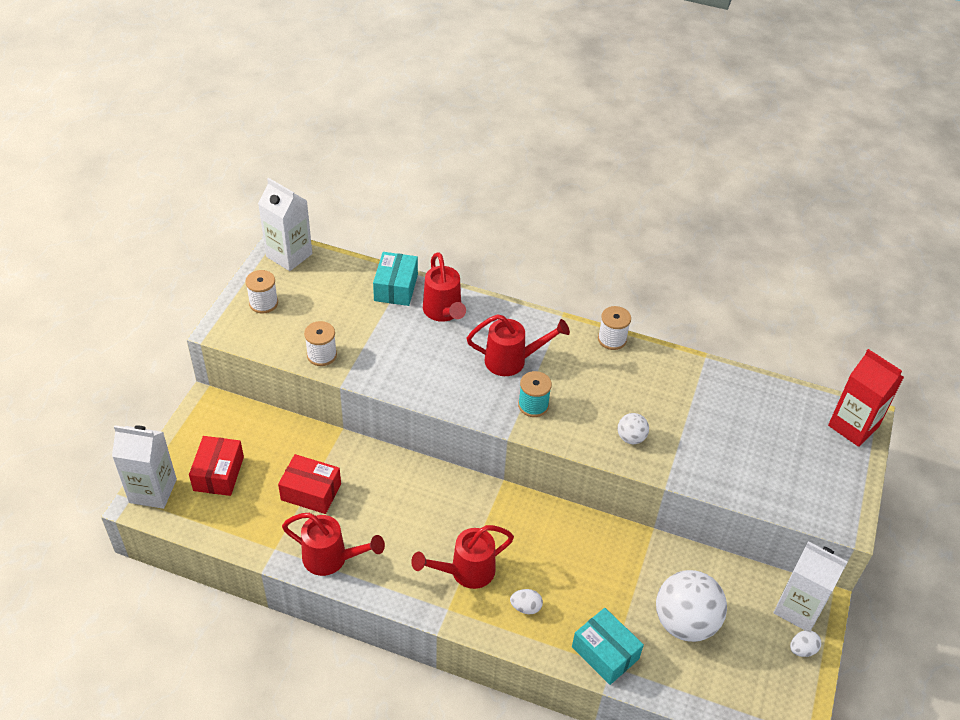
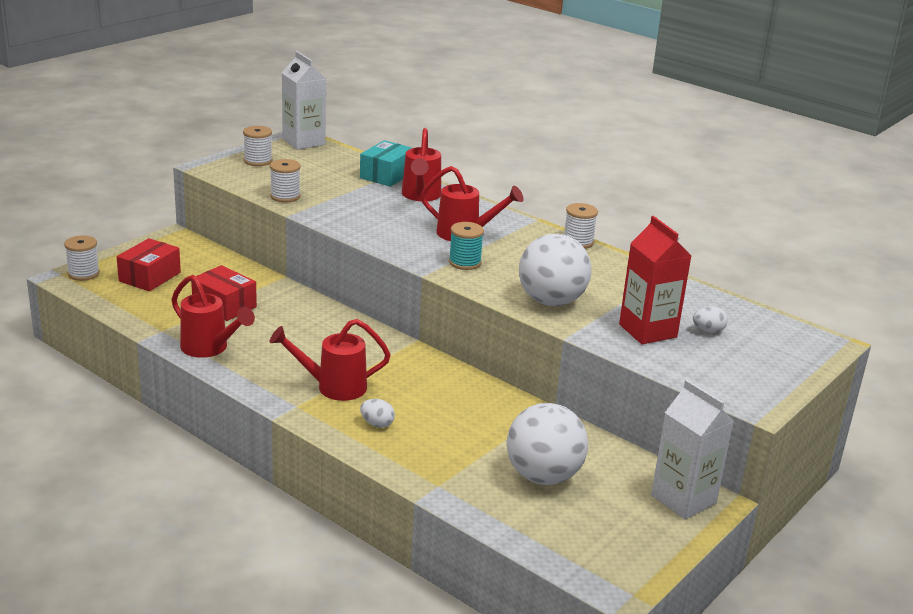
camera: 20 degrees right, 20 degrees down
white carton [112,426,177,509] -> white spool [64,235,100,281]
turquoise box [572,608,644,685] -> none
white ball [618,413,649,444] -> white ball [519,234,591,306], size x2.09
white egg [790,630,821,657] -> white egg moved to [693,306,728,333]
red carton [828,349,904,447] -> red carton moved to [619,216,691,344]

